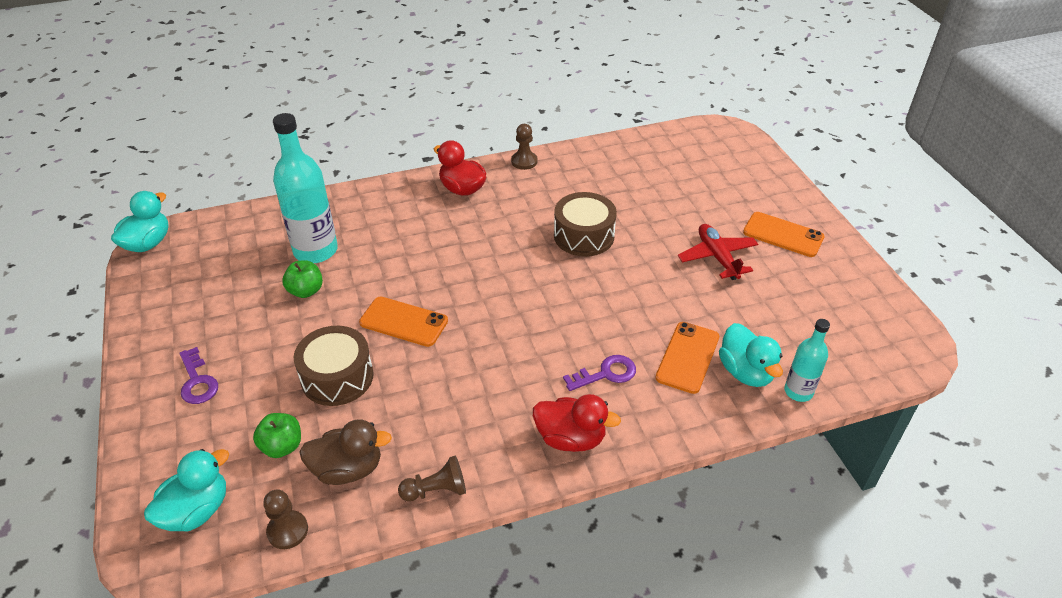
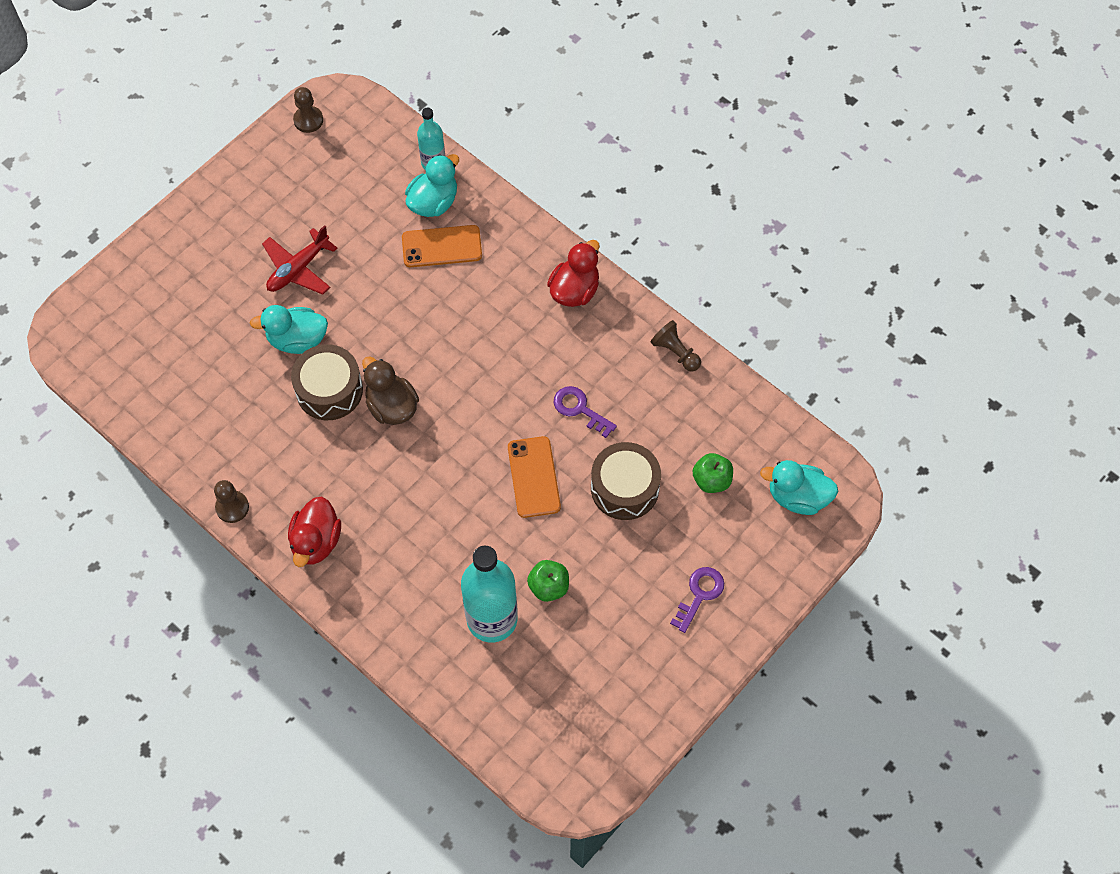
camera: 120 degrees left, 20 degrees up
turquoise duck [111,191,169,252] -> turquoise duck moved to [250,305,328,354]
brown pawn [263,490,308,549] -> brown pawn moved to [293,87,323,133]
brown duck [299,419,392,485] -> brown duck moved to [362,356,419,425]
red duck [533,394,621,452] -> red duck turned 45 degrees clockwise [547,240,600,307]
purple key [563,355,636,391] -> purple key moved to [554,386,617,438]
orange phone [743,212,824,257] -> none

